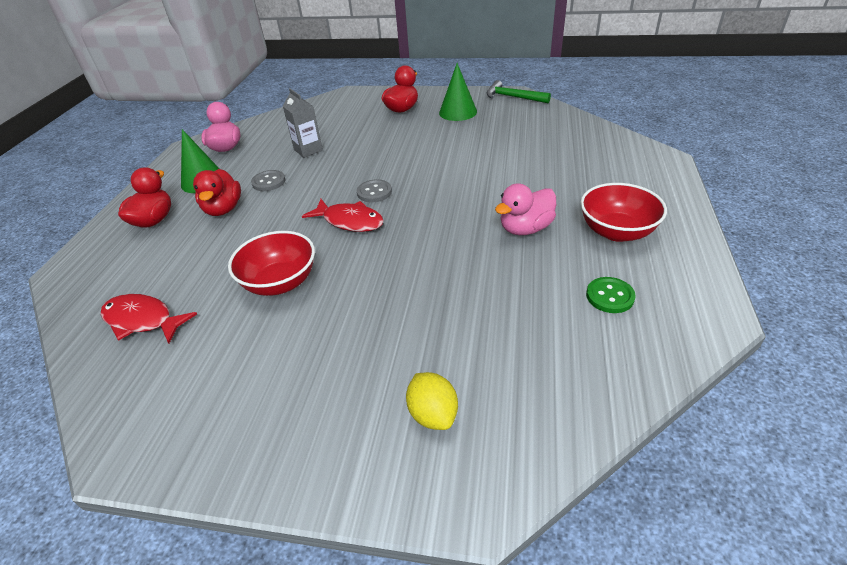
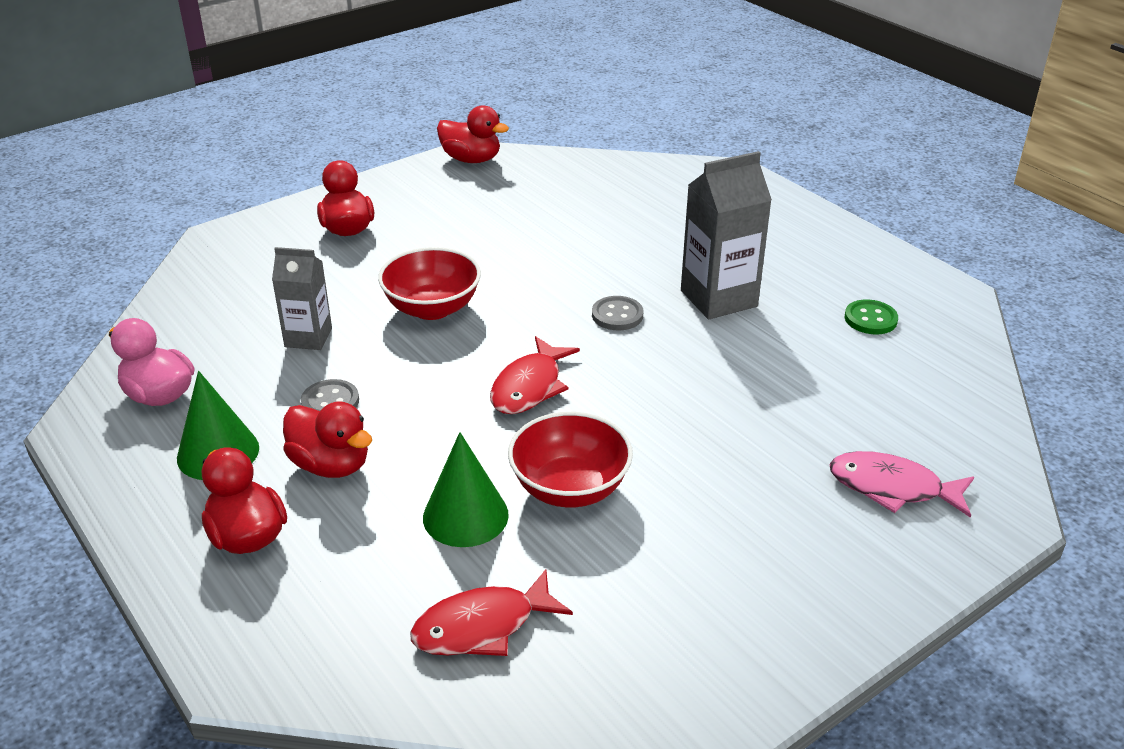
camera: 50 degrees left, 5 degrees down
red fish [302,199,384,232] -> red fish turned 135 degrees clockwise [490,336,580,414]
grey button [357,179,392,202] -> grey button moved to [592,296,643,330]
yellow lemon [406,372,458,430] -> pink fish [829,451,974,518]
green cone [439,63,477,121] -> green cone moved to [423,432,509,547]
green hammer [487,80,551,103] -> red duck [437,105,509,163]
pink duck [495,183,556,235] -> grey carton [681,151,772,319]
red bowl [580,183,667,242] -> red bowl moved to [378,247,481,320]

